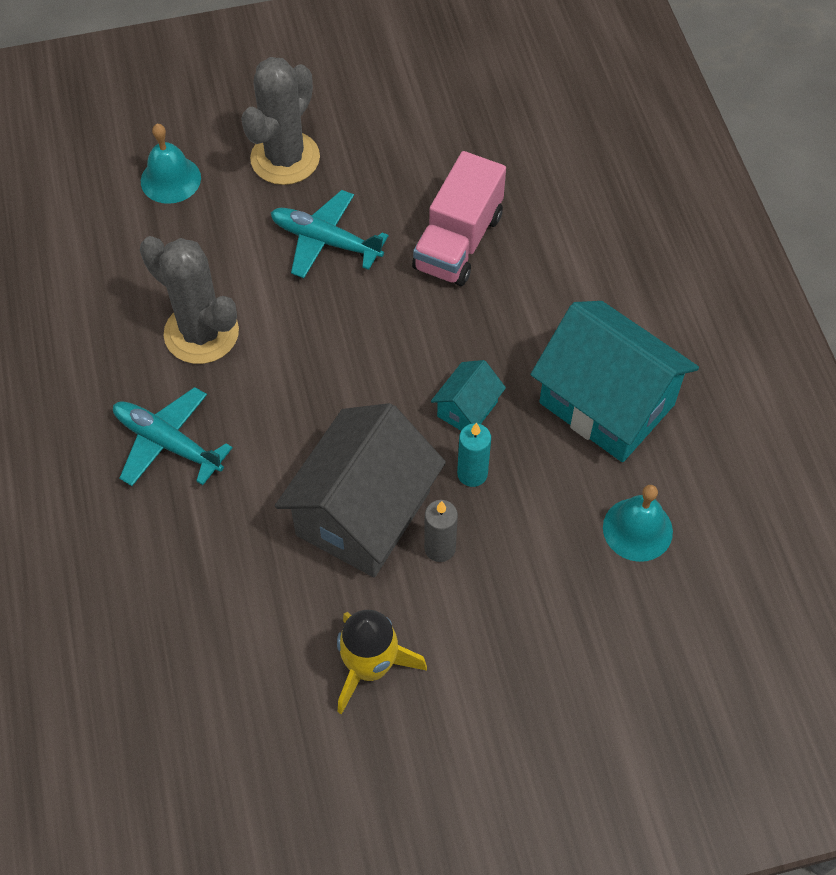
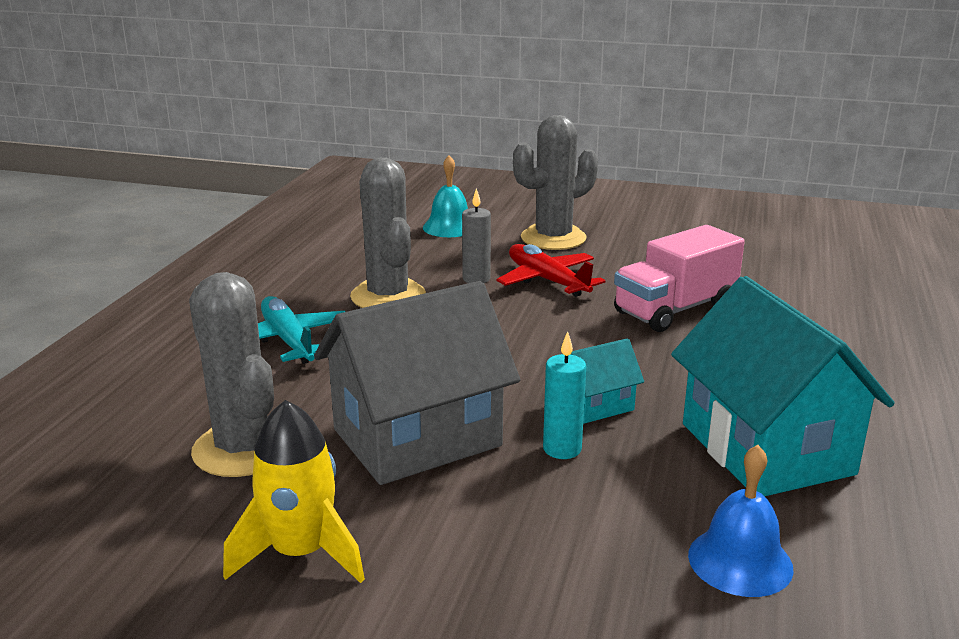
camera: 30 degrees right, 35 degrees down
turquoise plane [271,190,389,278] -> red plane [497,244,605,297]
grey candle [424,500,458,562] -> grey candle moved to [462,188,491,283]
turquoise bell [603,485,673,562] -> blue bell [688,445,794,597]
none -> grey cactus [189,272,274,477]

